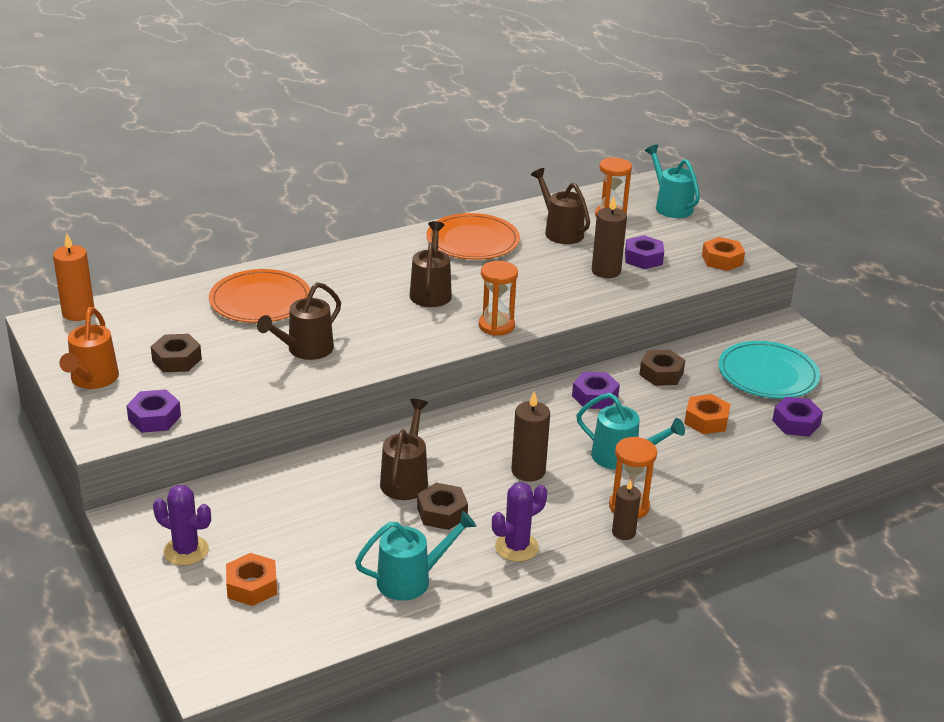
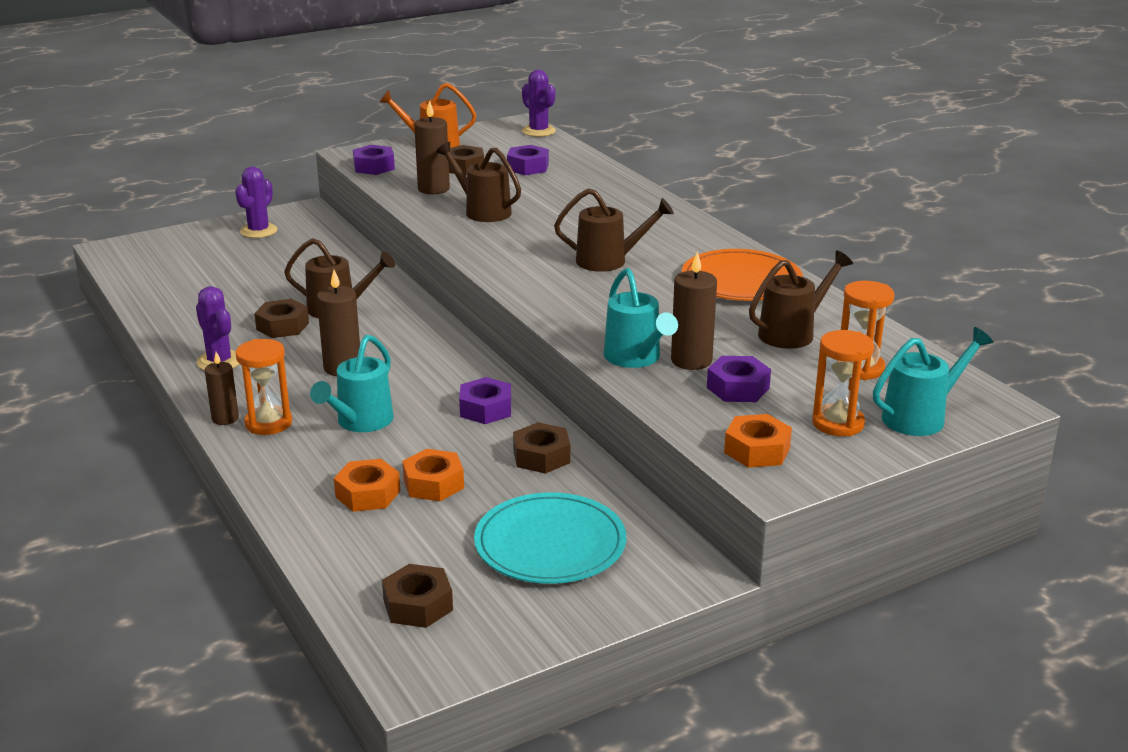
camera: 90 degrees right, 5 degrees down
orange candle [53,233,94,321] -> purple cactus [522,70,556,137]
orange plate [209,269,310,323] -> none
orange nut [226,553,277,606] -> orange nut moved to [334,459,400,512]
turquoise watering can [355,511,476,601] -> turquoise watering can moved to [604,268,678,368]
orange hourglass [479,261,518,336] -> orange hourglass moved to [812,330,874,436]
purple nut [772,397,823,437] -> purple nut moved to [507,145,549,175]
none -> brown nut [382,564,453,628]
none -> brown candle [414,100,450,194]

